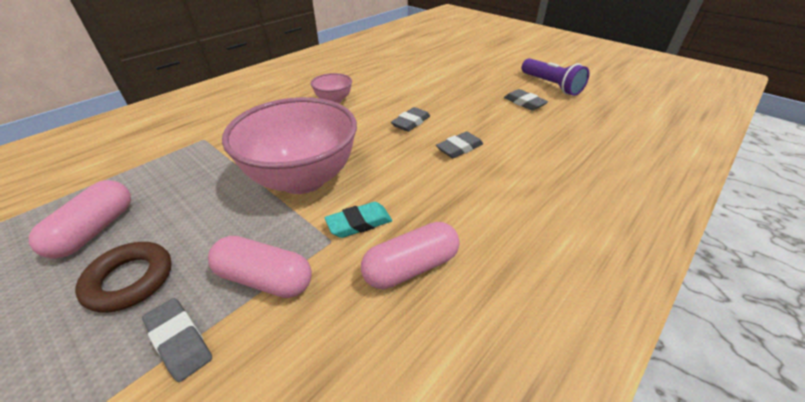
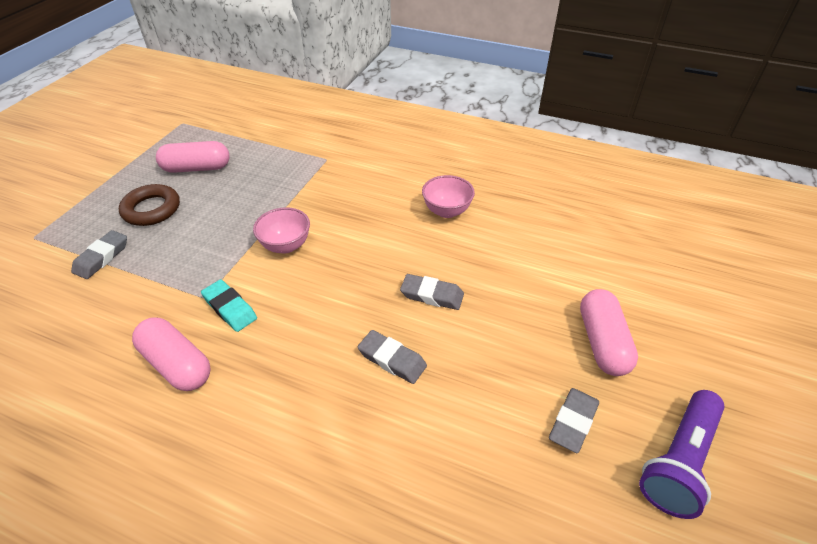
camera: 70 degrees right, 5 degrees up
pink capsule [208,236,312,298] -> pink capsule moved to [580,289,638,376]
pink bowl [222,97,357,194] -> pink bowl [253,207,310,254], size x0.46

